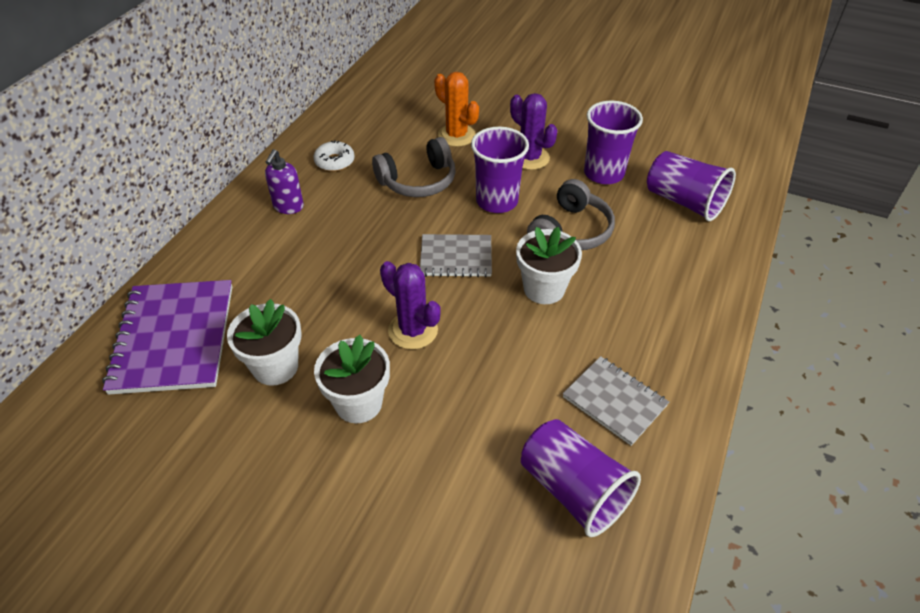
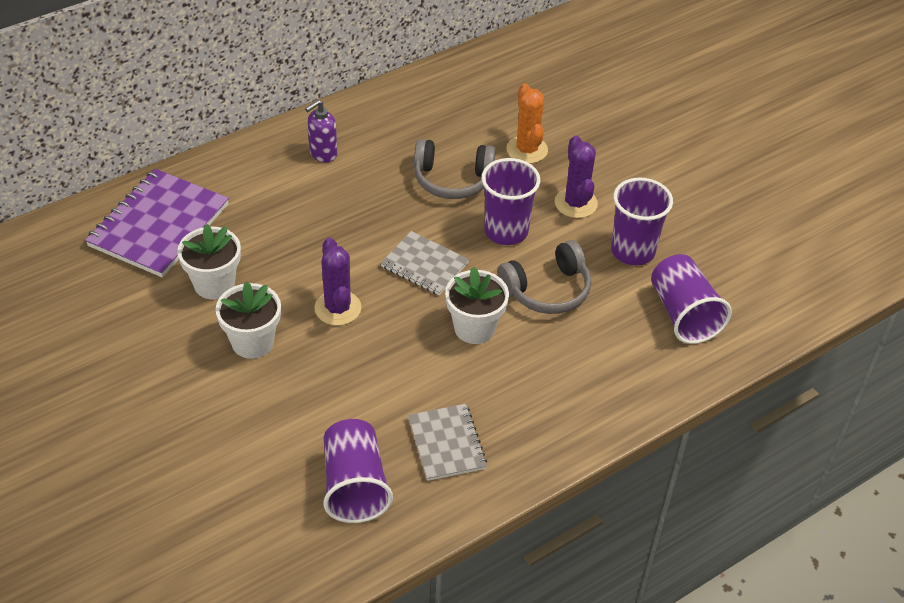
camera: 30 degrees right, 0 degrees up
white donut [313,140,355,171] -> none

